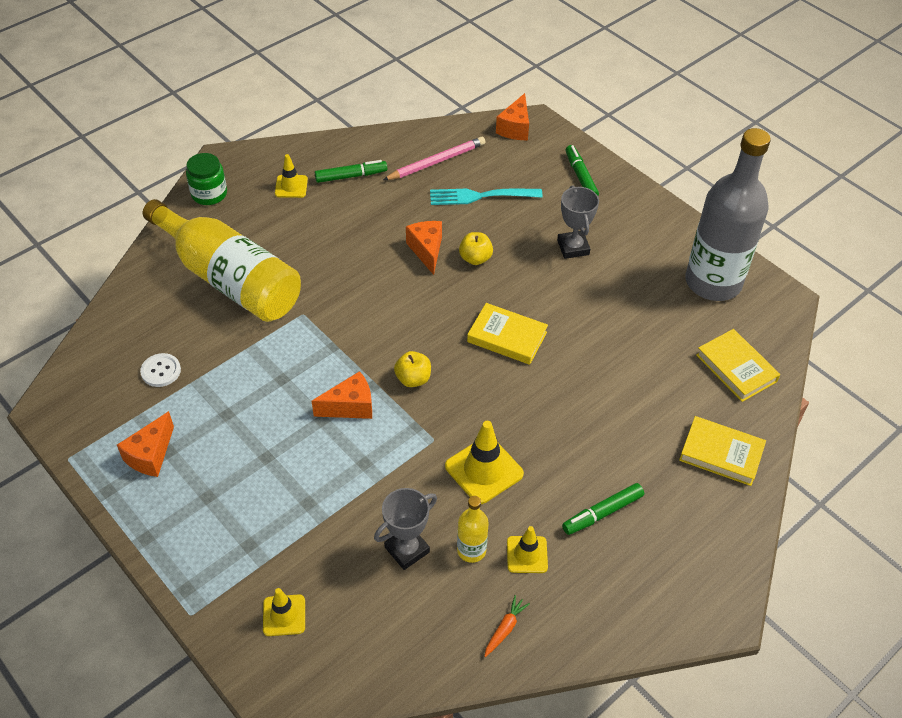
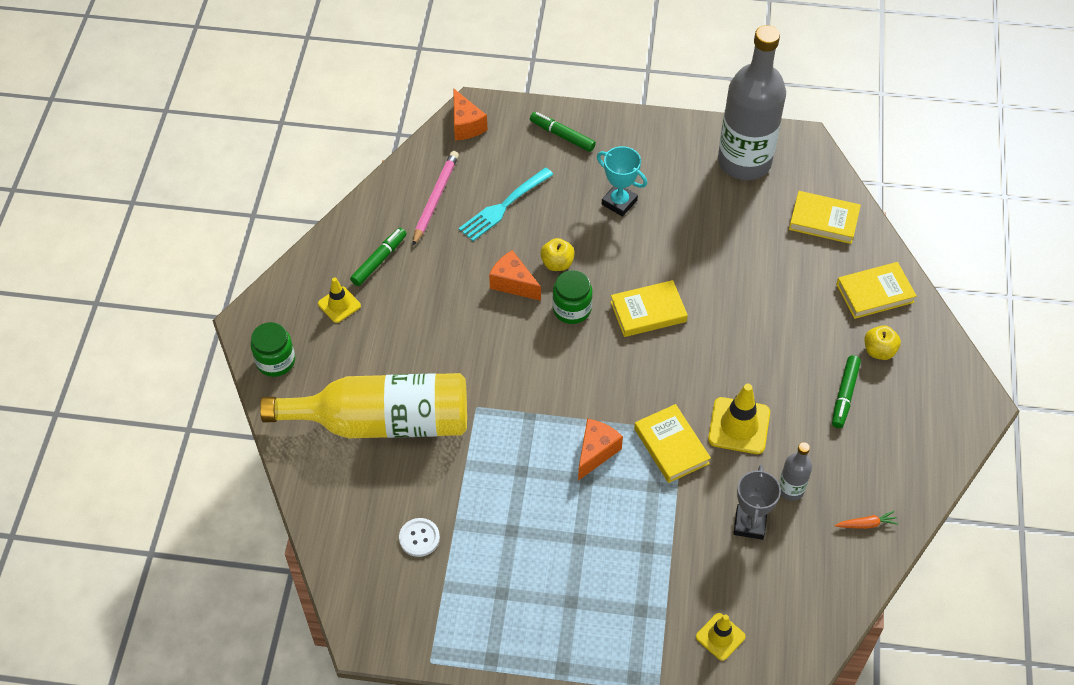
camera: 40 degrees left, 5 degrees up
orange cheese [117,411,174,477] -> none
yellow apple [394,351,431,387] -> yellow apple moved to [865,325,901,360]
yellow bottle [457,496,489,563] -> grey bottle [779,442,812,501]
orange carrot [484,595,530,657] -> orange carrot turned 90 degrees clockwise [834,511,899,529]
yellow traffic cone [507,526,548,573] -> none
grey trophy [557,186,599,259] -> turquoise trophy [597,146,647,217]
none -> green jar [552,270,592,324]
none -> yellow book [634,404,711,483]

